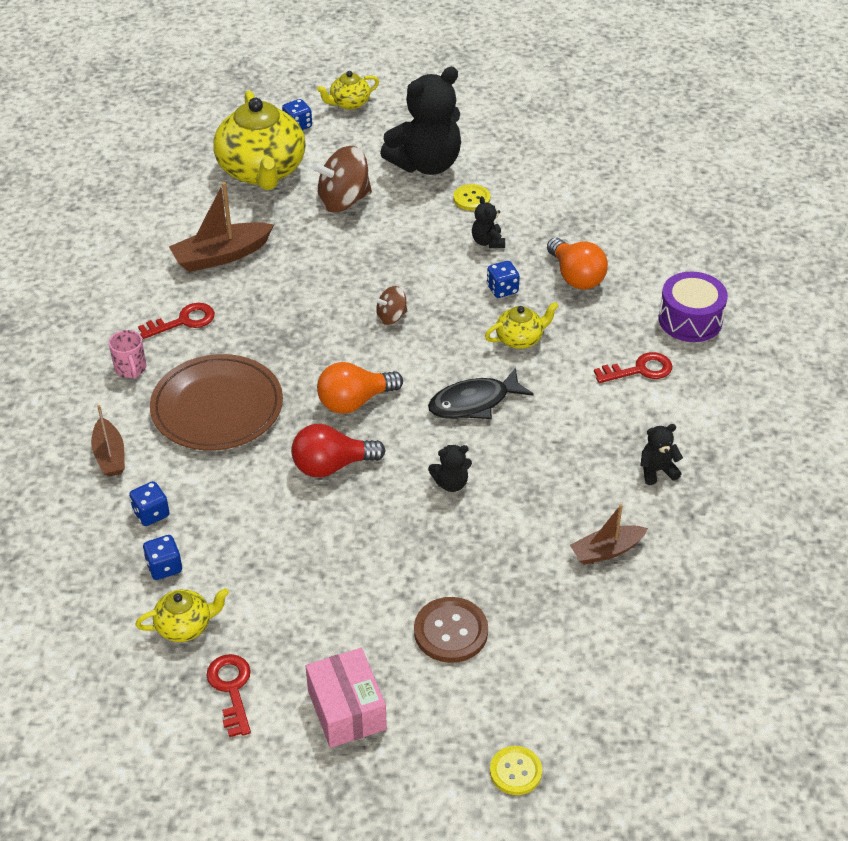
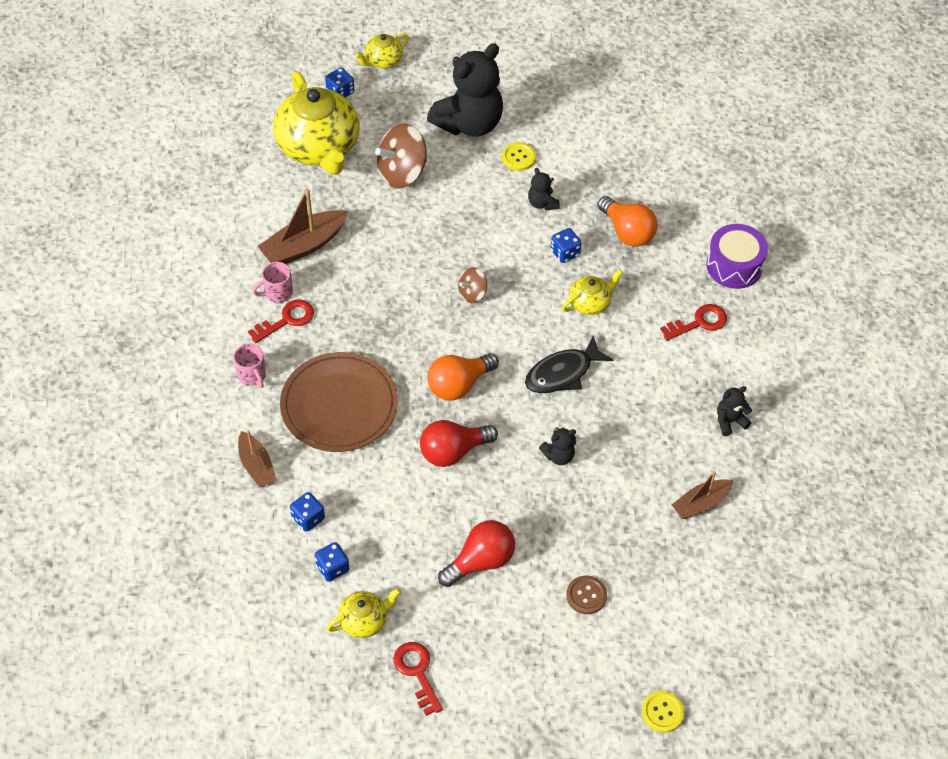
camera: 10 degrees left, 10 degrees up
pink box [305,648,387,748] -> none
brown button [414,597,488,663] -> brown button [566,576,607,614], size x0.66
none -> pink mug [252,262,293,303]
none -> red light bulb [438,520,515,587]

